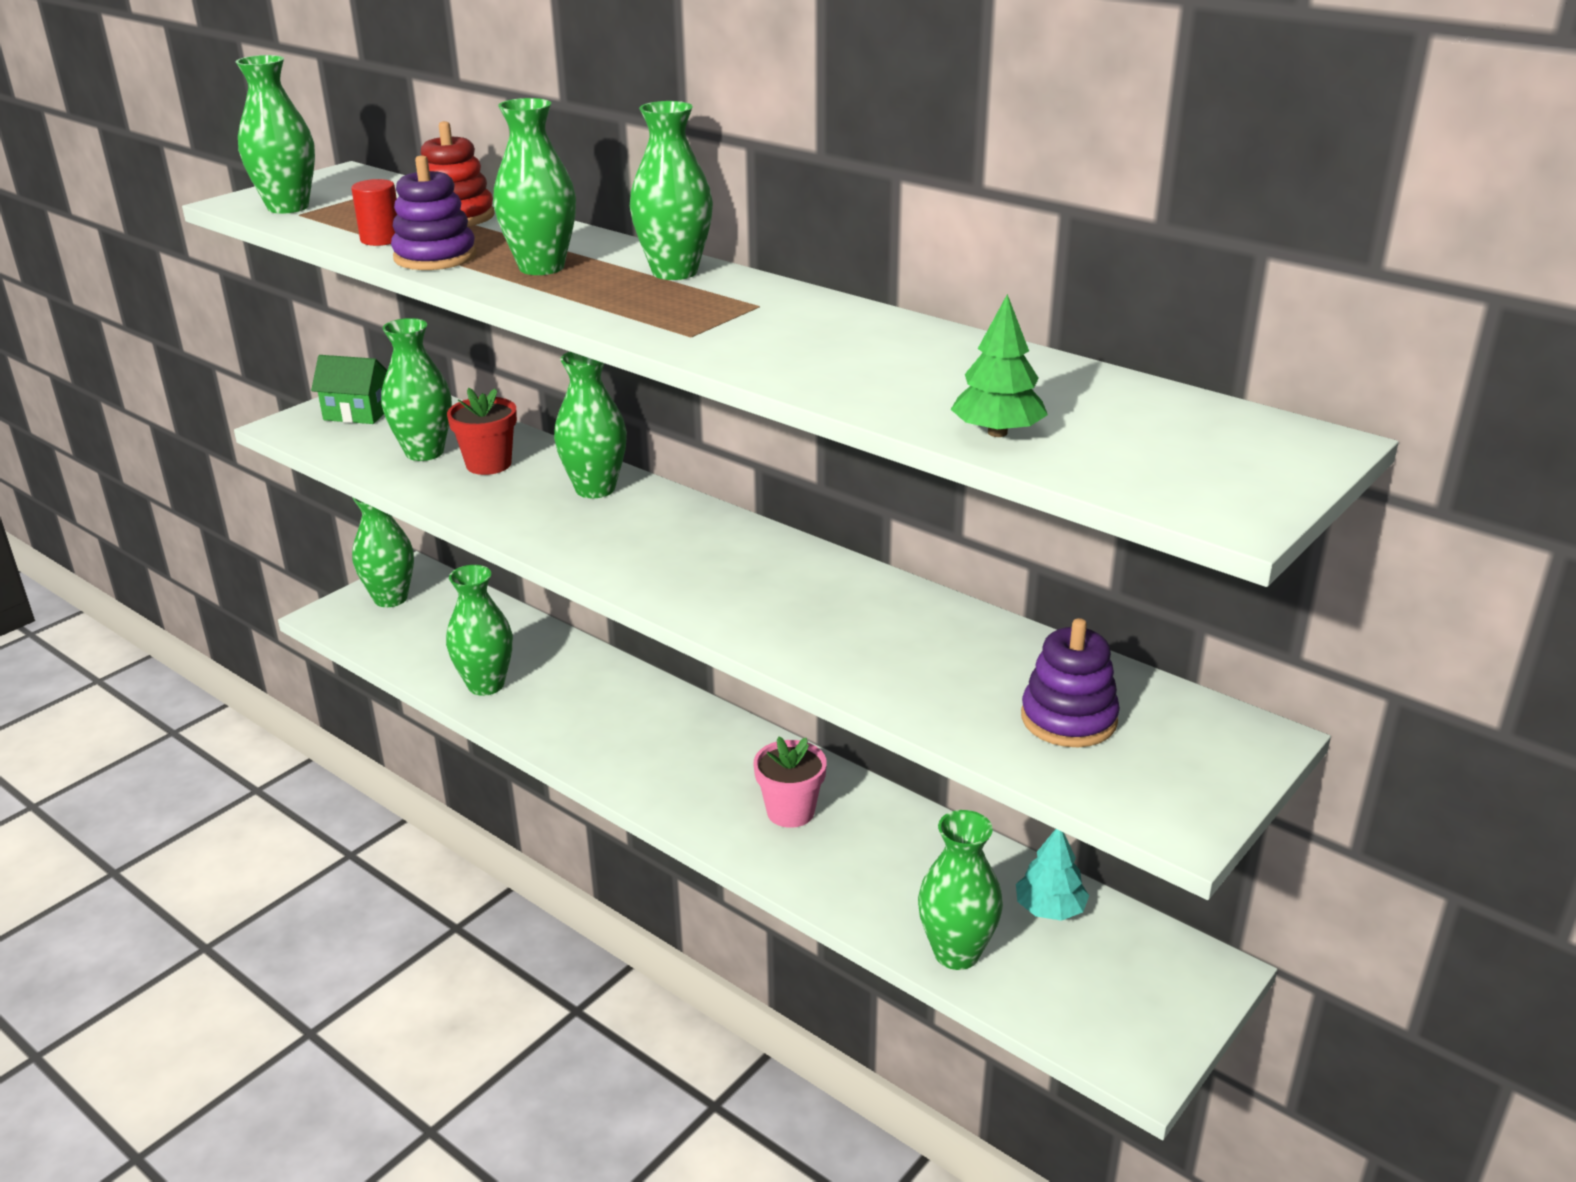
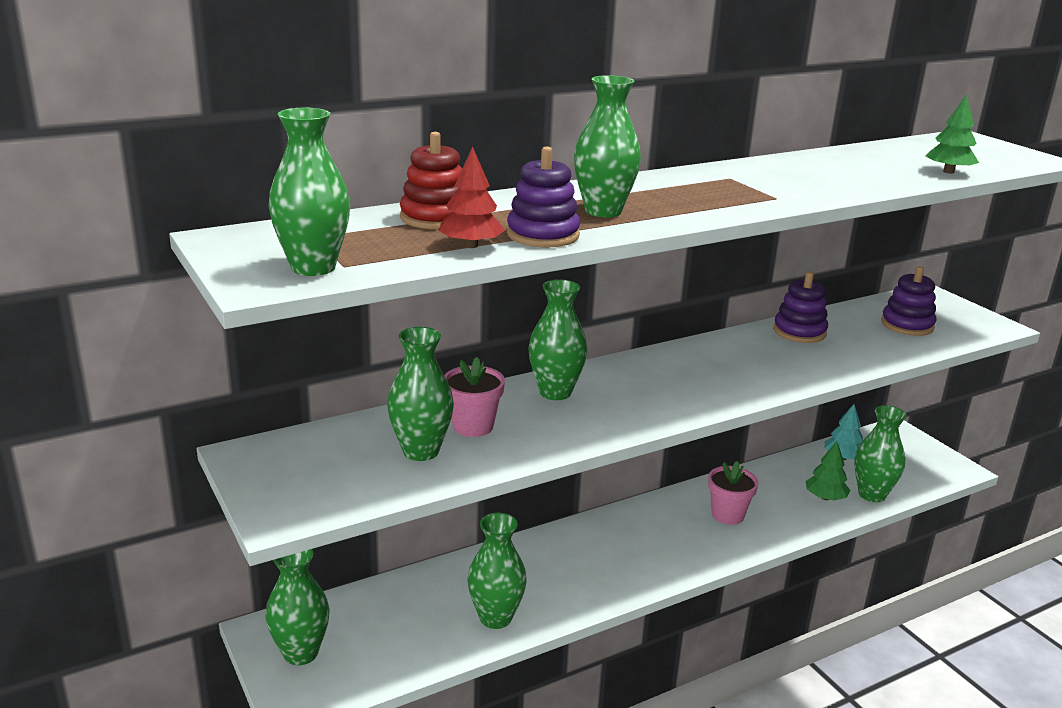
camera: 70 degrees left, 5 degrees down
green house [311,355,387,424] -> none
red cylinder [351,179,397,246] -> red tree [438,147,505,248]
red flower pot [447,388,517,475] -> pink flower pot [444,357,505,437]
green vase [630,101,713,280] -> none
none -> purple stacking toy [773,272,828,343]
none -> green tree [805,441,850,500]

